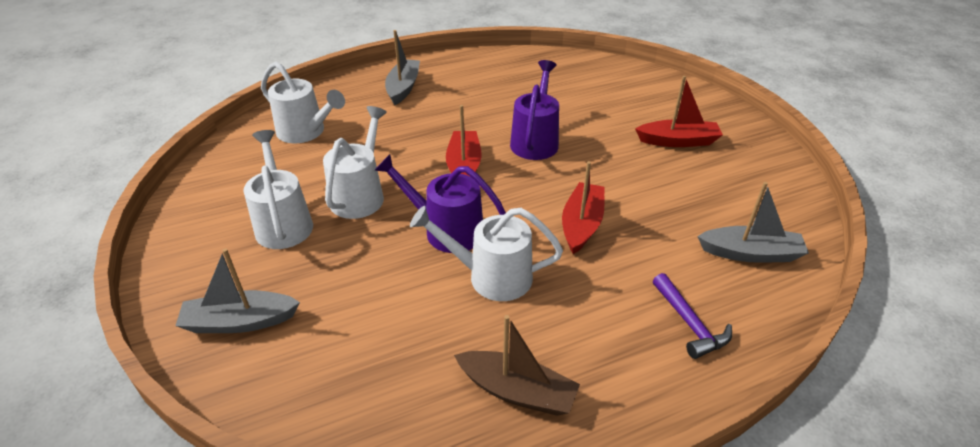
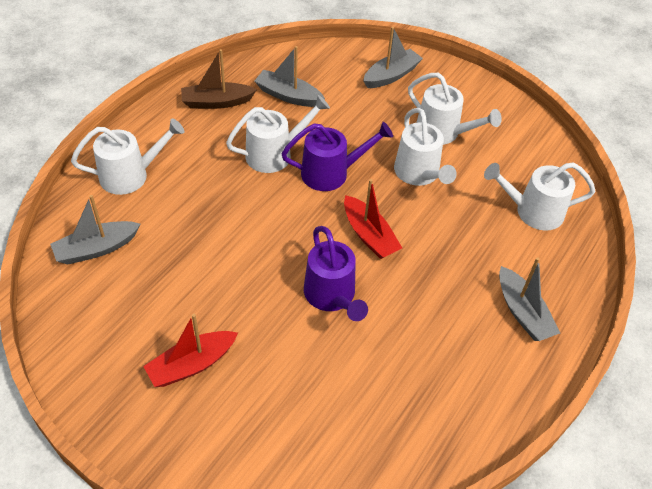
camera: 145 degrees right, 10 degrees up
red boat [562,161,604,254] -> none
purple hammer [653,273,732,359] -> white watering can [71,118,184,195]
none -> grey boat [254,46,325,107]

